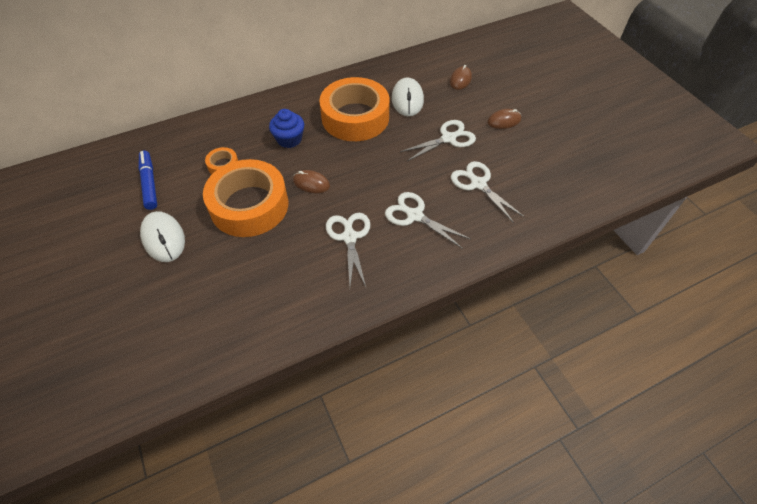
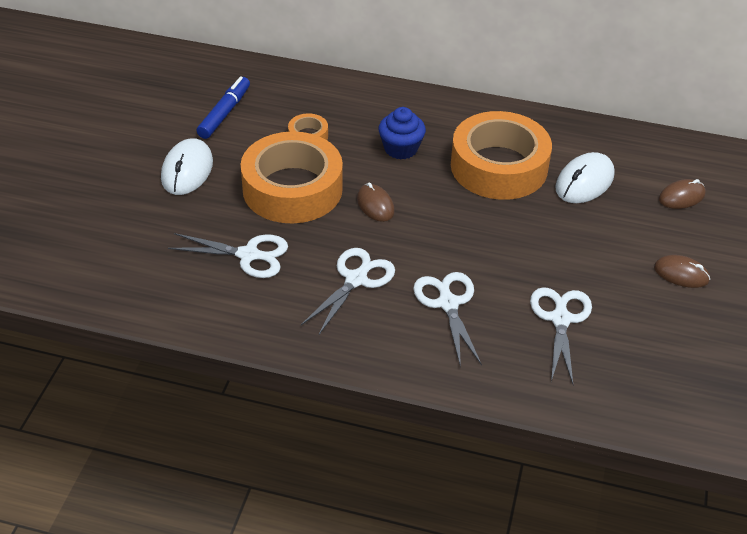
camera: 40 degrees right, 10 degrees down
white scissors [400,120,476,161] -> white scissors moved to [168,233,288,278]

